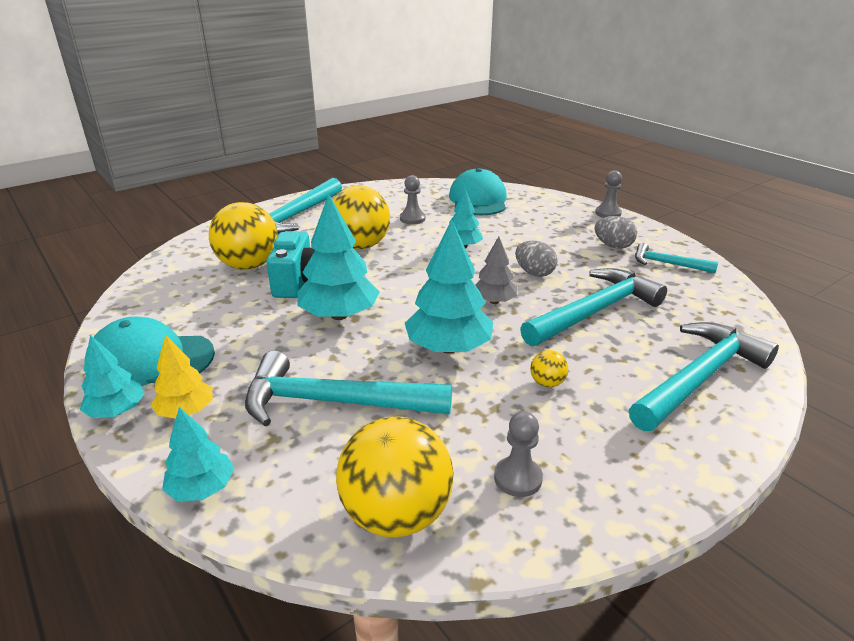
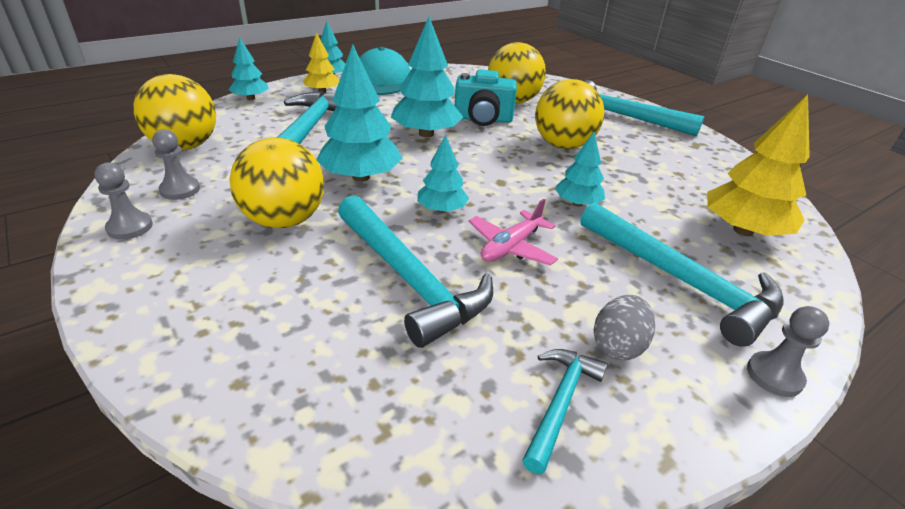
camera: 90 degrees right, 5 degrees up
grey pawn [400,175,425,224] -> grey pawn moved to [94,163,153,240]
turquoise cap [449,168,507,215] -> yellow tree [707,95,810,236]
grey tree [475,236,517,304] -> turquoise tree [417,135,469,213]
grey egg [515,241,558,277] -> pink plane [469,199,558,266]
yellow ball [530,350,568,387] -> yellow ball [229,138,324,228], size x2.36
turquoise hammer [629,322,779,431] -> turquoise hammer moved to [580,202,783,347]

